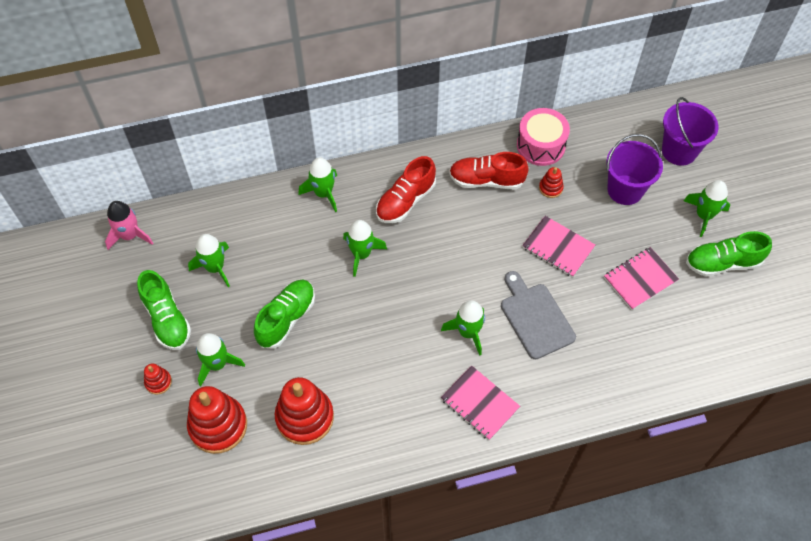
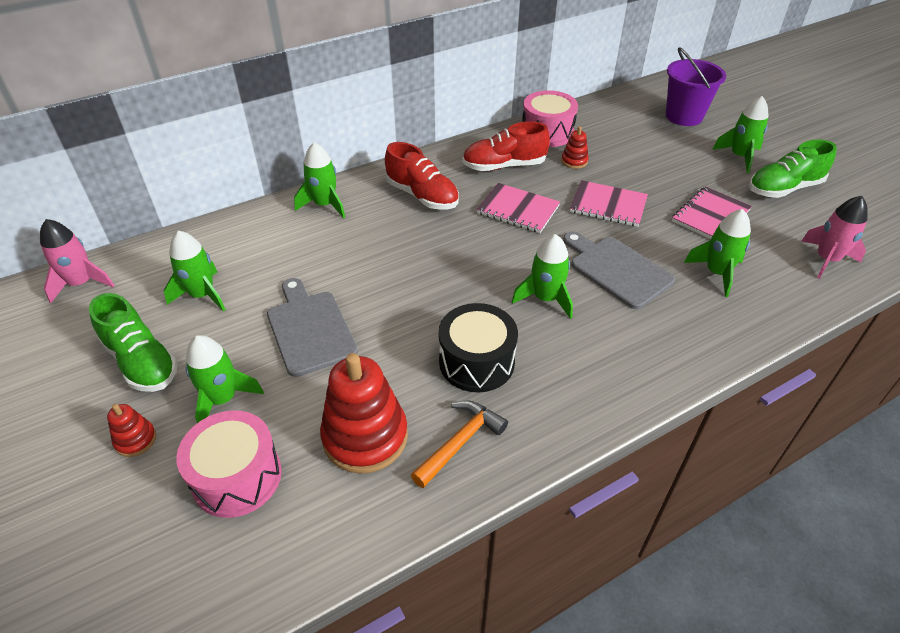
camera: 15 degrees left, 15 degrees down
red stacking toy [187,386,247,454] -> pink drum [176,410,282,518]
green shoe [254,279,315,349] -> grey cutting board [267,278,358,377]
green rocket [343,220,387,277] -> green rocket moved to [684,209,751,297]
red shoe [376,156,436,223] -> red shoe turned 75 degrees counterclockwise [385,142,459,210]
pink notebook [441,365,520,440] -> pink notebook moved to [476,183,560,233]
purple bucket [606,134,663,205] -> none
none -> orange hammer [411,401,508,488]
none -> black drum [438,303,518,392]
none -> pink rocket [801,196,868,279]

